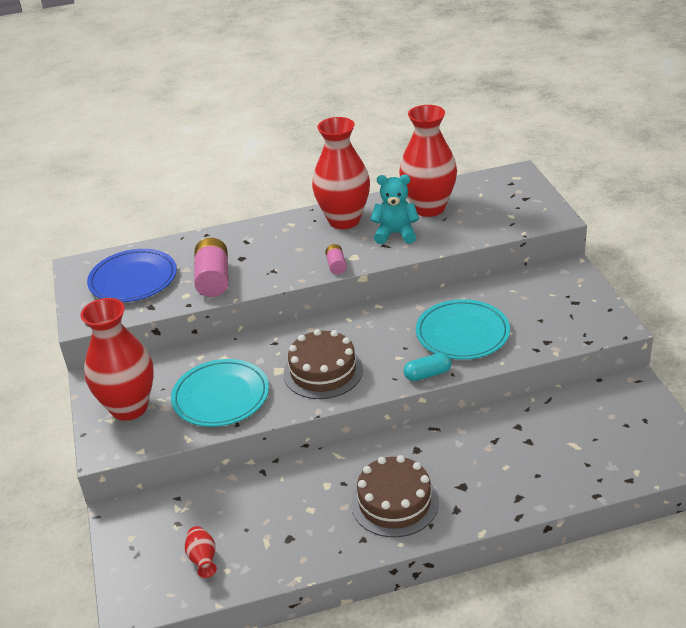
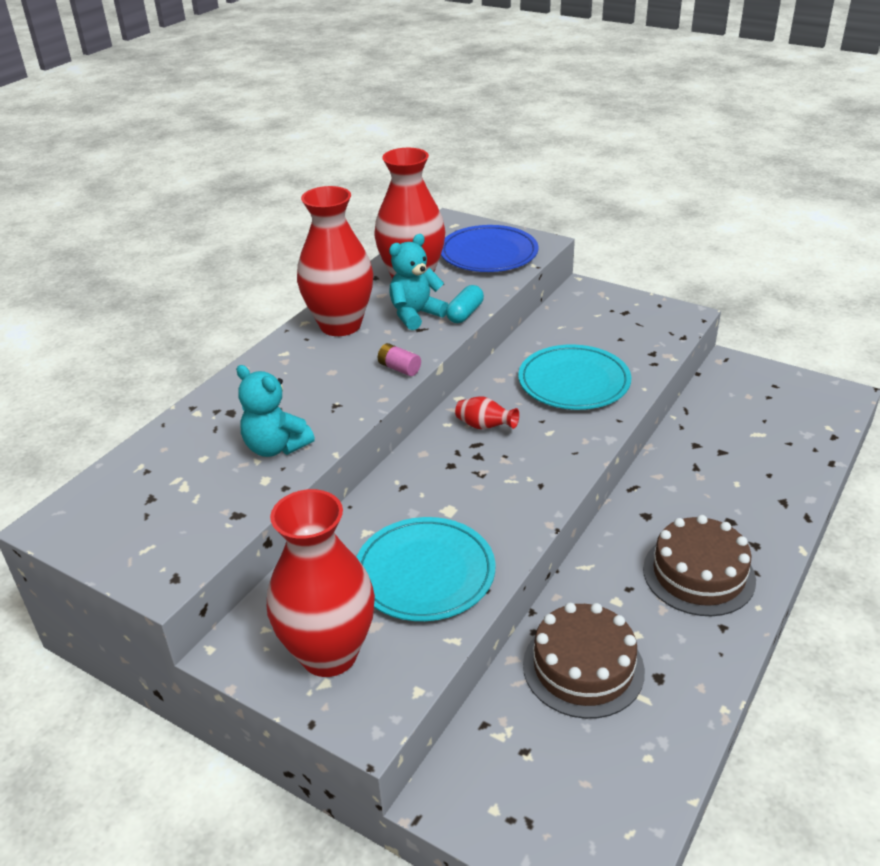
camera: 45 degrees left, 0 degrees up
blue plate [87,249,177,302] -> blue plate moved to [441,225,539,272]
red vase [185,526,217,578] -> red vase moved to [455,397,519,429]
pink battery [194,238,229,297] -> turquoise teddy bear [236,365,315,457]
brown cake [283,329,363,399] -> brown cake moved to [523,603,645,719]
turquoise capsule [404,353,452,381] -> turquoise capsule moved to [446,285,484,323]

